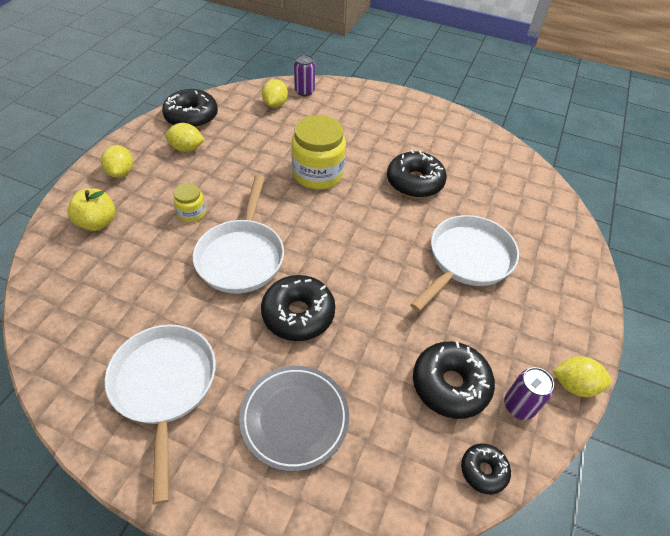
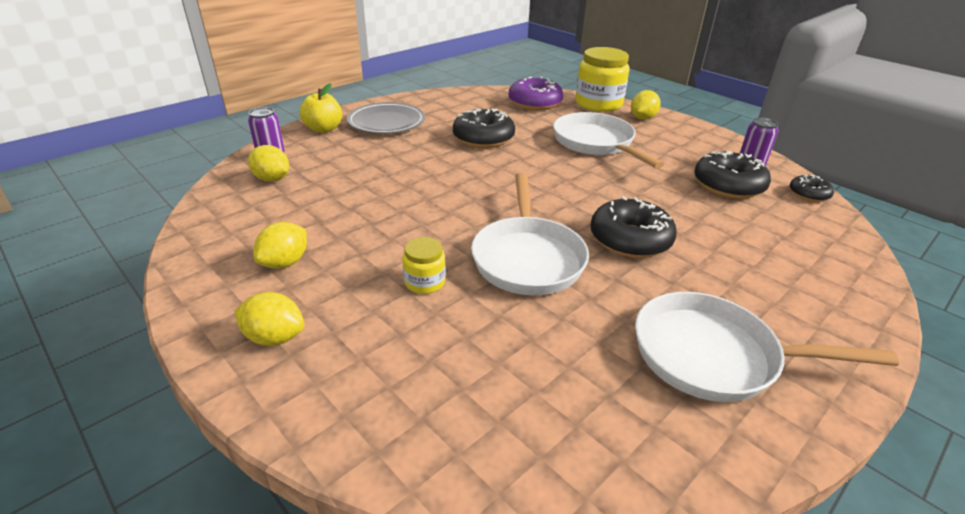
camera: 65 degrees left, 15 degrees down
yellow apple [68,188,115,231] -> yellow apple moved to [300,83,342,133]
black donut [162,89,218,128] -> none
white pan [193,175,284,294] -> white pan turned 60 degrees clockwise [471,173,589,295]
grey plate [239,366,349,472] -> grey plate moved to [347,102,425,134]
yellow jar [291,115,346,190] -> yellow jar moved to [575,47,630,112]
yellow lemon [553,356,612,397] -> yellow lemon moved to [631,90,661,120]
none -> purple donut [509,77,563,110]

